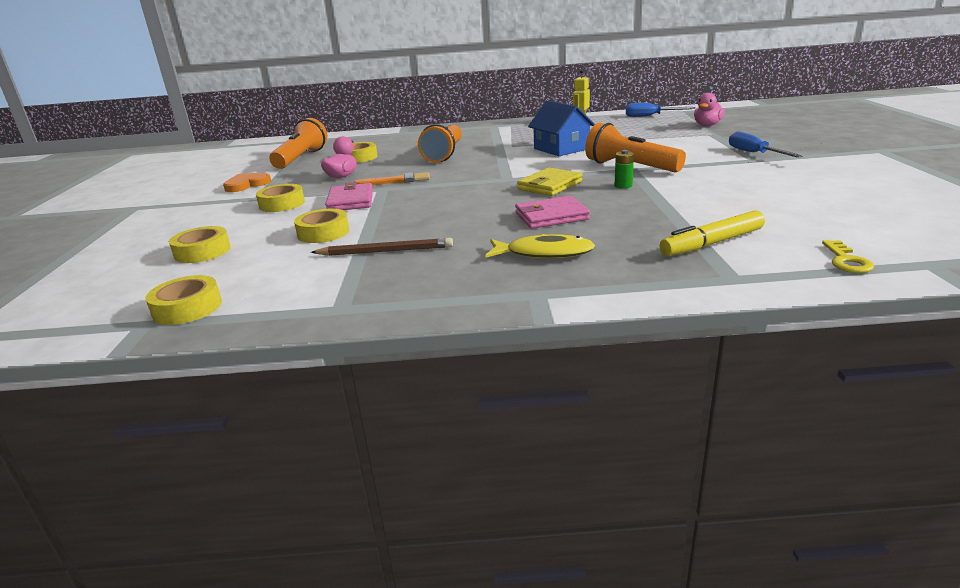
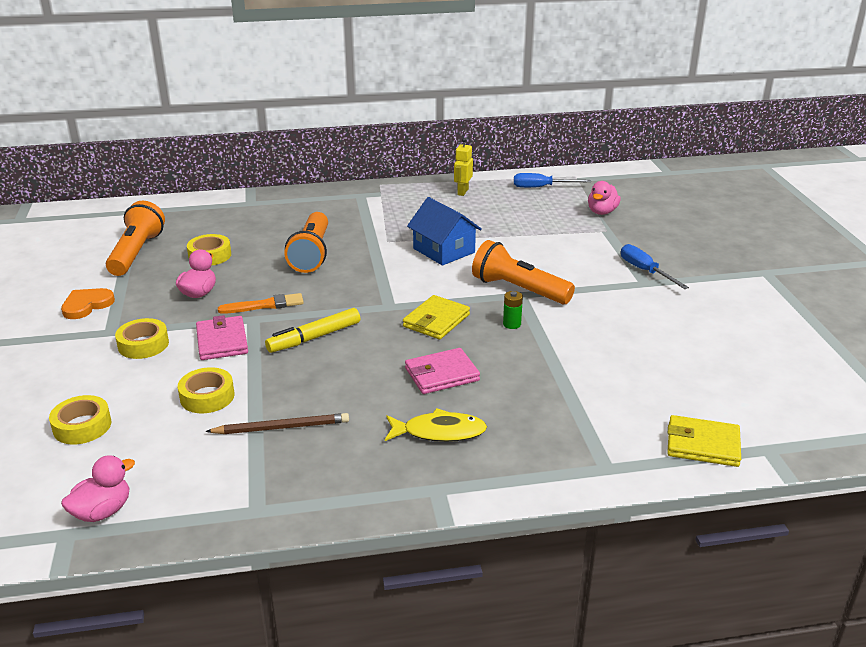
camera: 10 degrees left, 5 degrees up
yellow tape [145,275,222,325] -> pink duck [61,455,135,522]
yellow marker [659,210,765,256] -> yellow marker moved to [265,308,360,353]
yellow key [822,240,874,273] -> yellow wallet [667,415,741,467]

